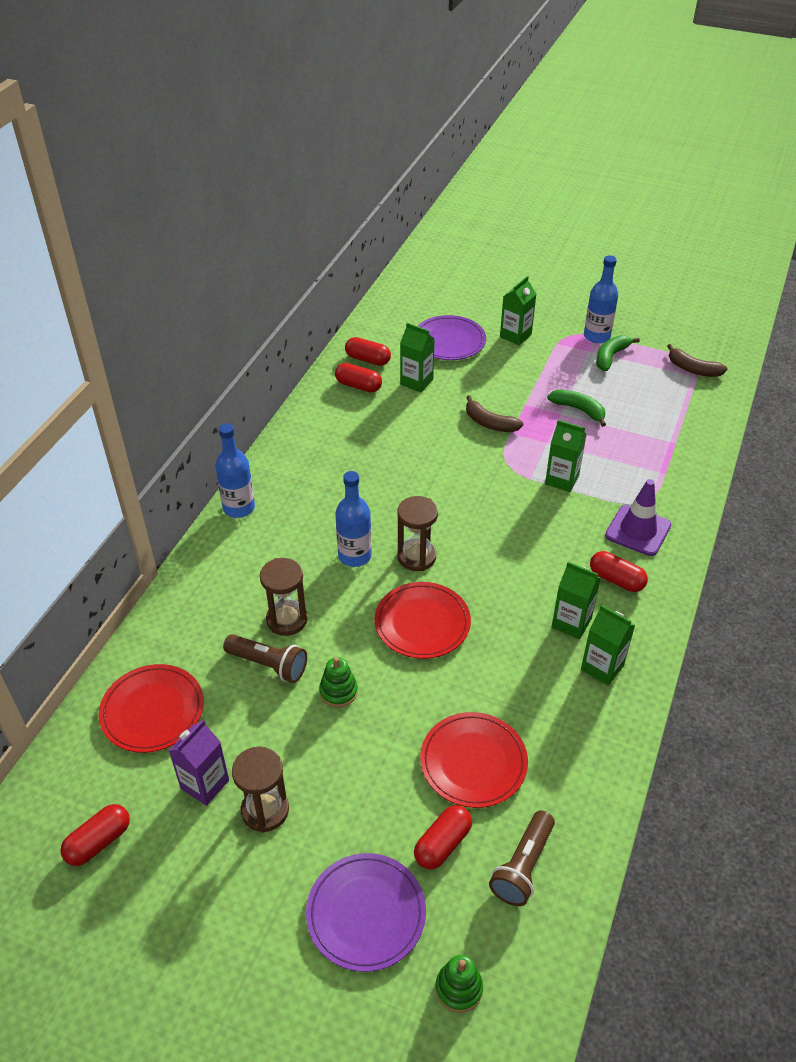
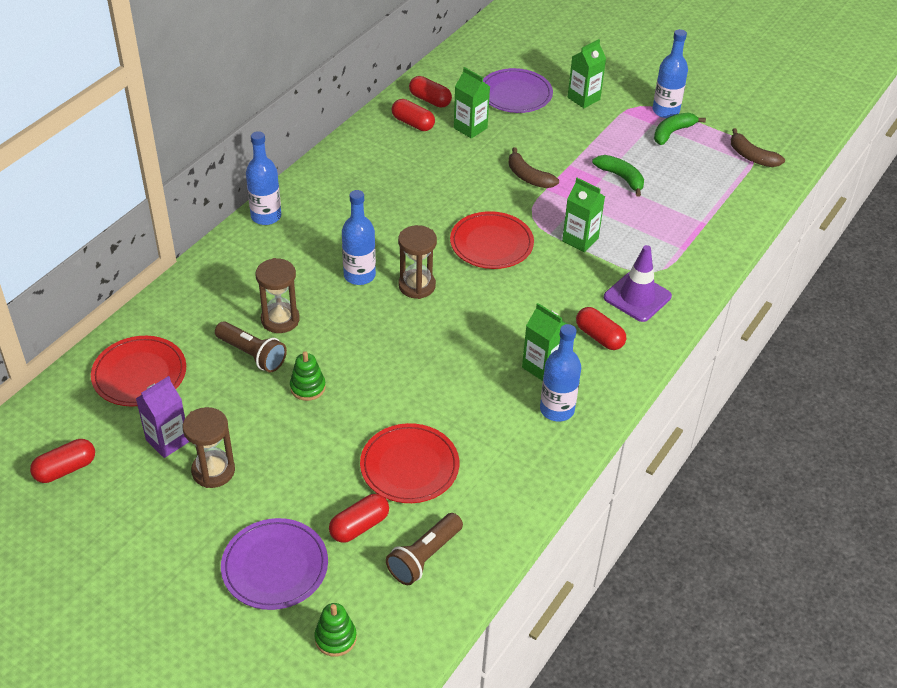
camera: 10 degrees right, 0 degrees up
red plate [374,582,471,659] -> red plate moved to [450,211,534,269]
green carton [581,605,635,686] -> blue bottle [540,324,581,422]

